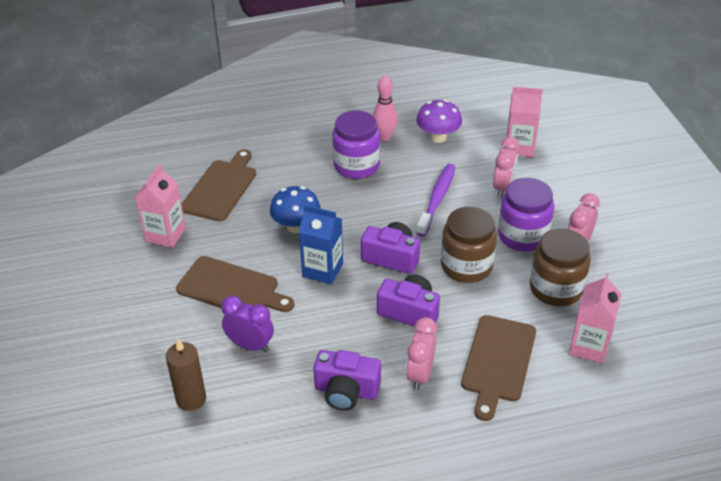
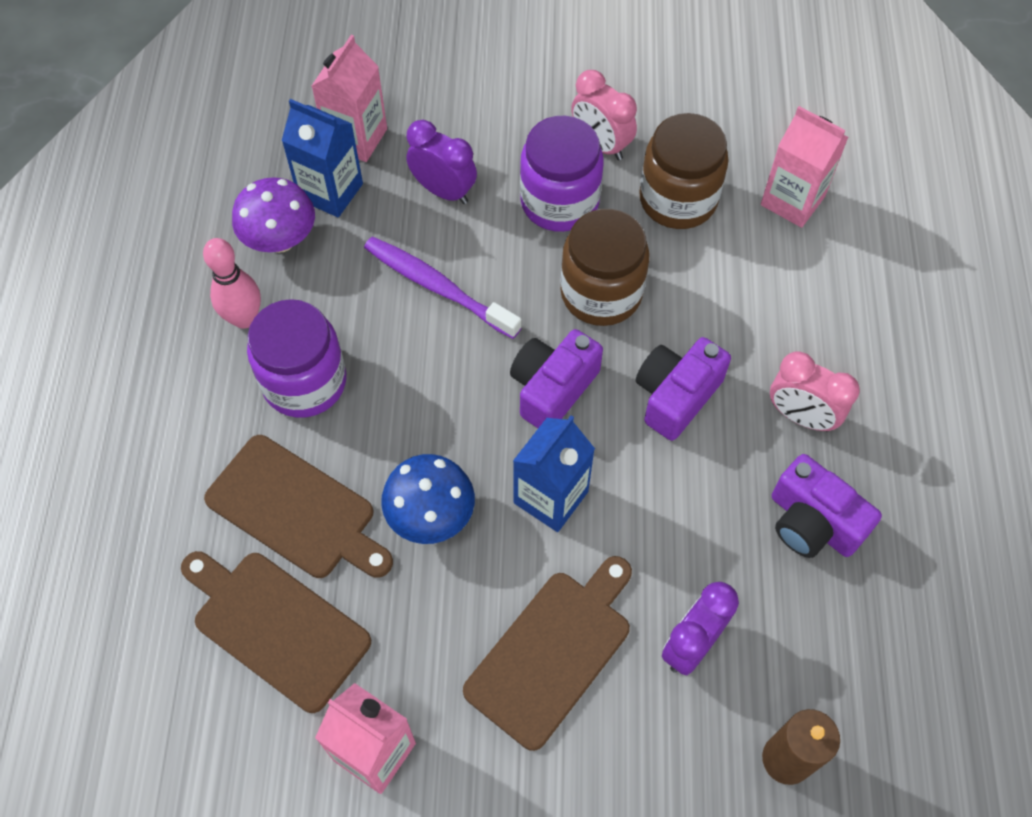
camera: 75 degrees left, 20 degrees up
purple camera [313,350,381,411] -> purple camera turned 105 degrees clockwise [772,454,882,558]
brown cutting board [461,315,536,421] -> brown cutting board moved to [204,435,393,578]
pink clock [493,137,519,198] -> purple clock [406,120,477,204]
none -> blue carton [281,99,363,217]

